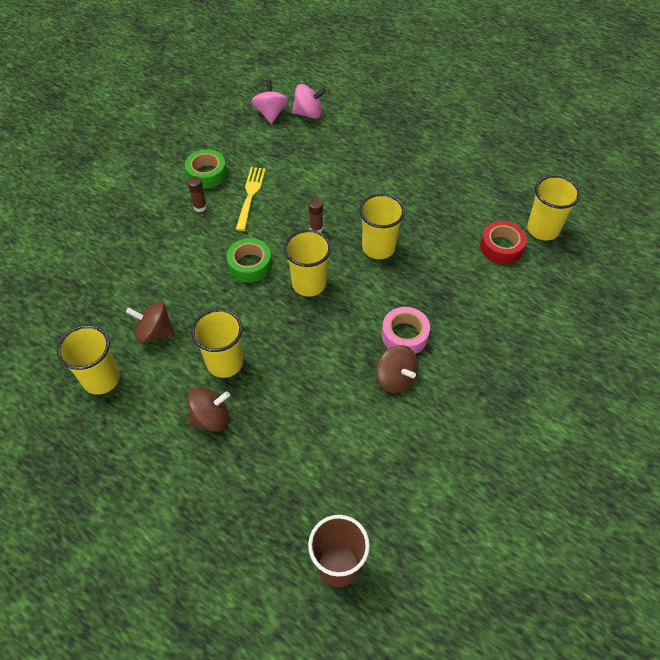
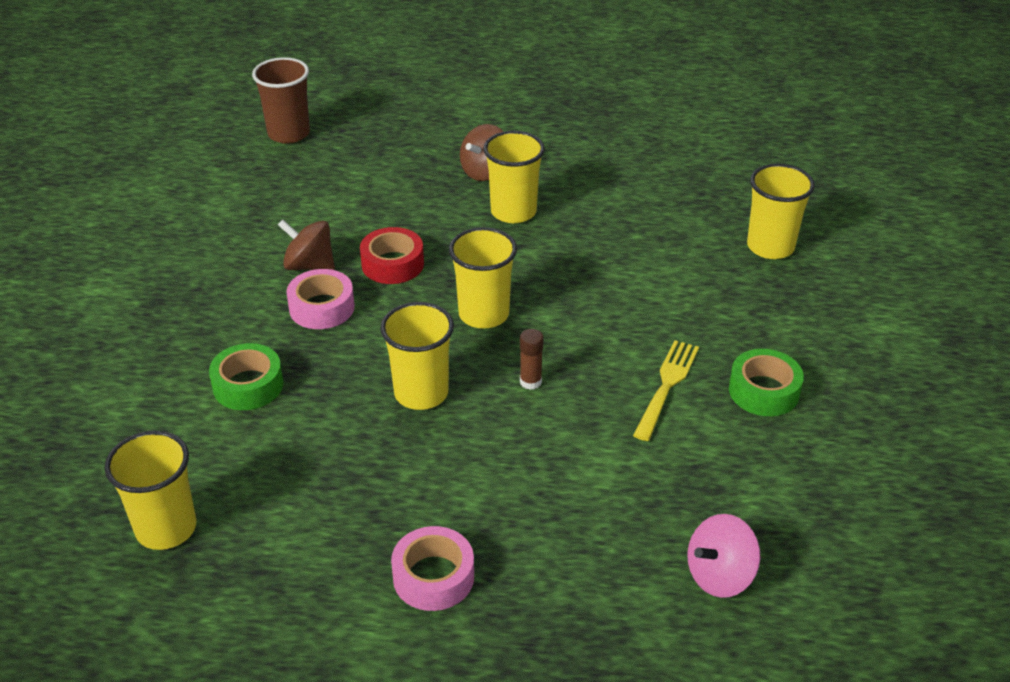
camera: 150 degrees right, 15 degrees down
yellow cup [57,325,120,395] -> yellow cup moved to [747,164,815,259]
brown spinning top [126,301,175,344] -> none
brown glue stick [187,176,207,212] -> none
green tape [226,238,272,283] -> green tape moved to [209,343,283,410]
yellow fork [235,167,266,231] -> yellow fork turned 135 degrees counterclockwise [633,340,699,441]
pink spinning top [251,79,289,124] -> none
red tape [480,221,527,264] -> red tape moved to [360,227,424,284]
none -> pink tape [391,526,474,611]

